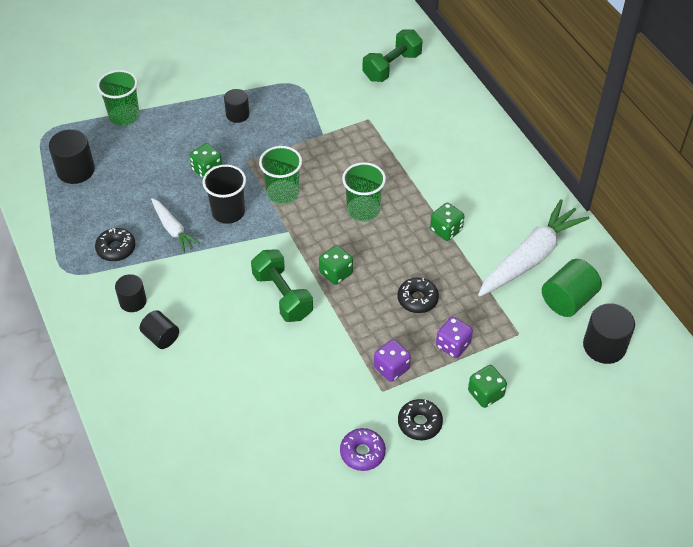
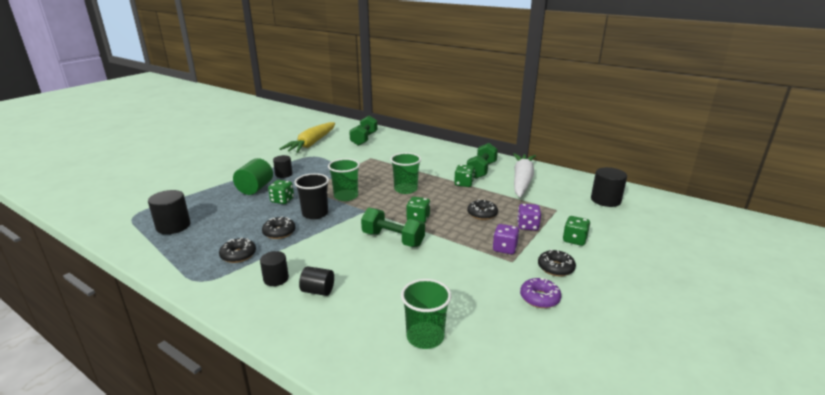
camera: 30 degrees left, 25 degrees down
green cup [97,70,140,126] -> green cup moved to [401,279,451,349]
white carrot [151,198,200,253] -> black donut [262,216,295,239]
green cylinder [542,259,602,317] -> green cylinder moved to [233,158,273,195]
none -> yellow carrot [279,122,335,153]
none -> green dumbbell [467,143,498,179]

